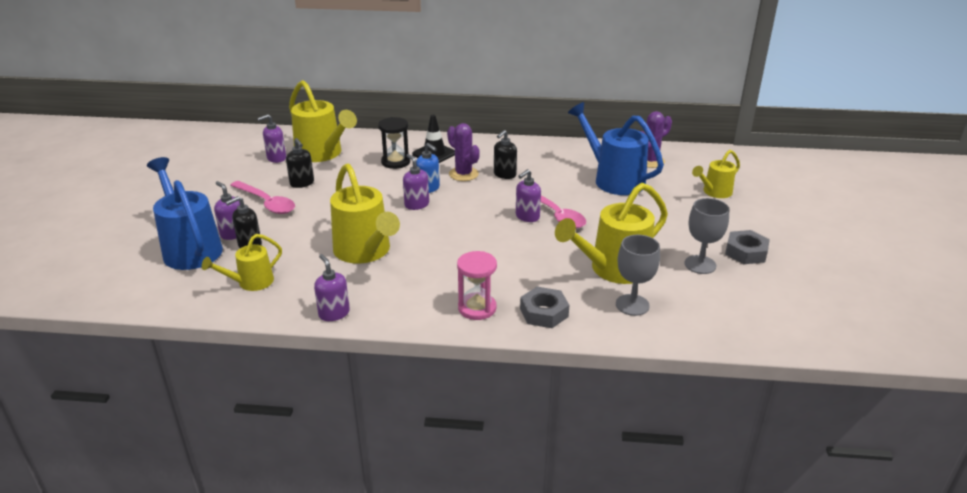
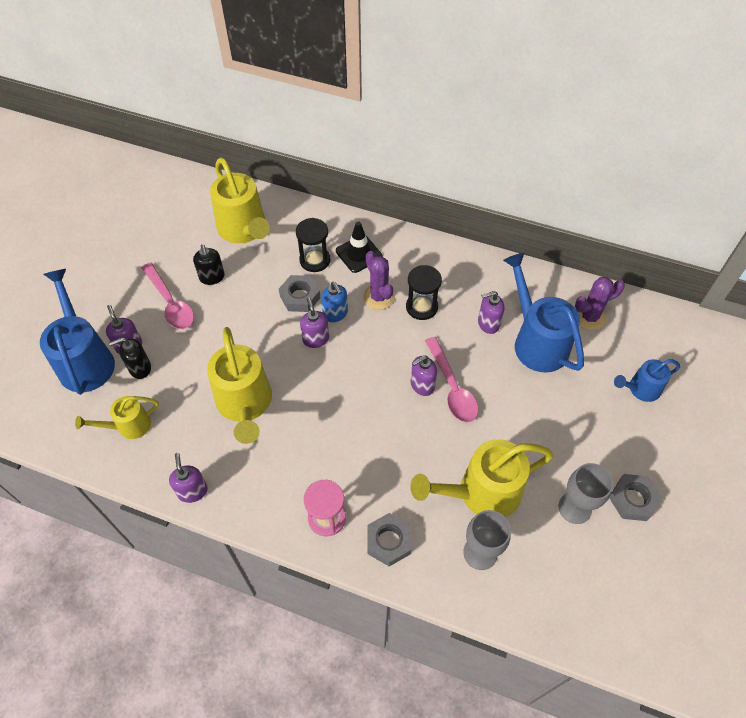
camera: 15 degrees right, 25 degrees up
purple soap dispenser [257,114,286,163] -> purple soap dispenser moved to [478,291,504,334]
black soap dispenser [494,130,517,179] -> black hourglass [406,265,442,320]
yellow watering can [692,150,740,198] -> blue watering can [614,359,680,402]
none -> grey nut [279,275,320,312]

